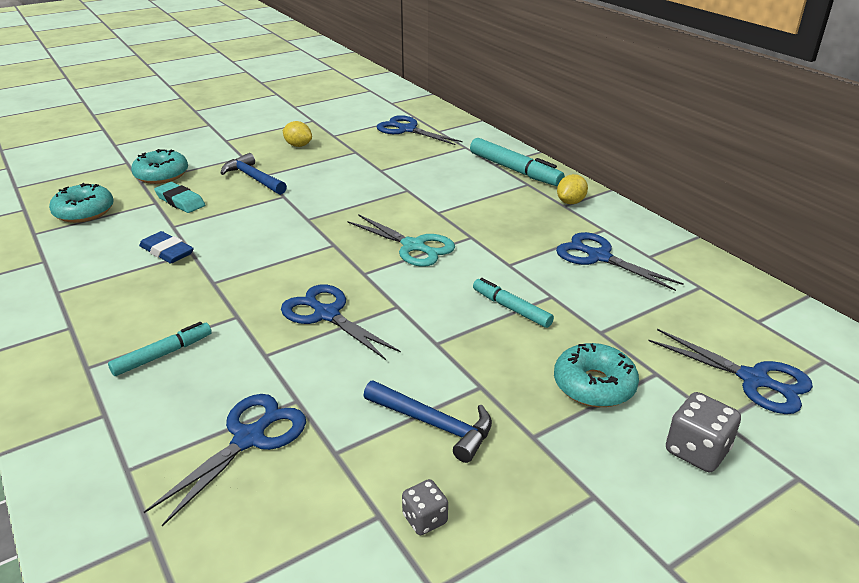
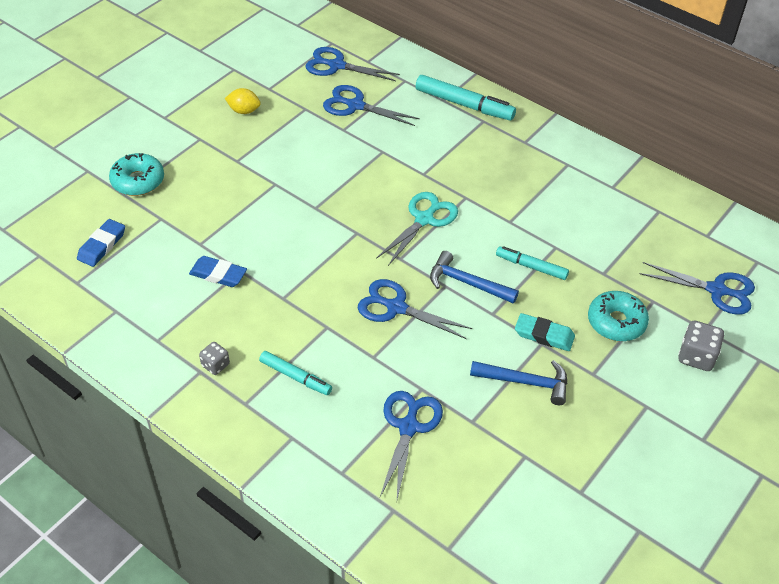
camera: 20 degrees left, 15 degrees up
turquoise donut [49,183,114,223] -> blue eraser [77,219,125,267]
turquoise marker [108,322,212,376] -> turquoise marker turned 90 degrees clockwise [259,351,332,395]
turquoise eraser [154,182,205,213] -> turquoise eraser moved to [515,313,575,351]
blue hammer [221,153,287,195] -> blue hammer moved to [430,251,519,304]
turquoise scissors [347,214,455,267] -> turquoise scissors turned 75 degrees counterclockwise [376,192,458,266]
grey dice [402,479,448,535] -> grey dice moved to [199,342,230,375]
blue scissors [556,232,684,291] -> blue scissors moved to [323,85,420,126]
yellow lemon [557,174,588,204] -> none

